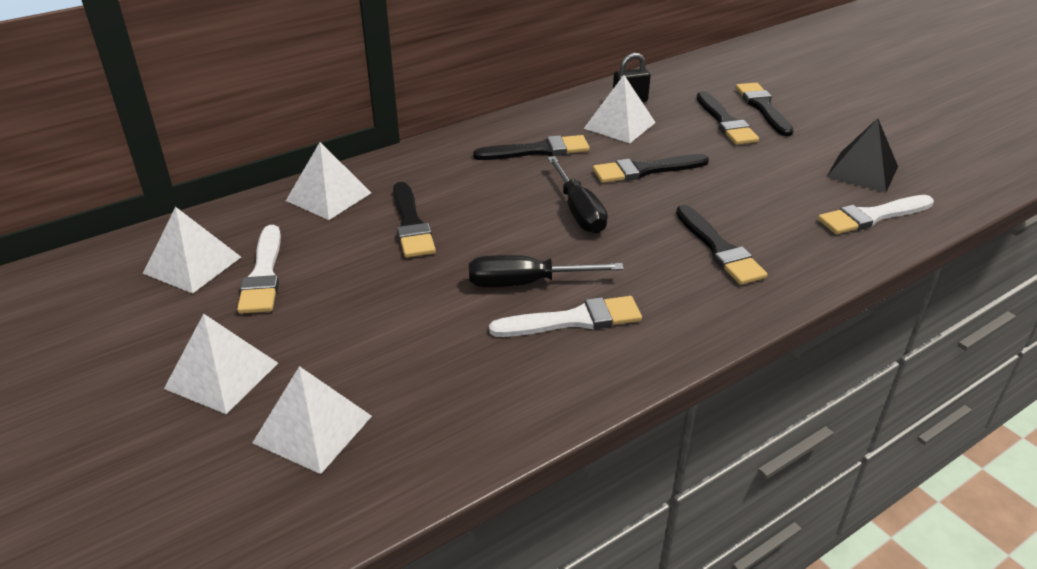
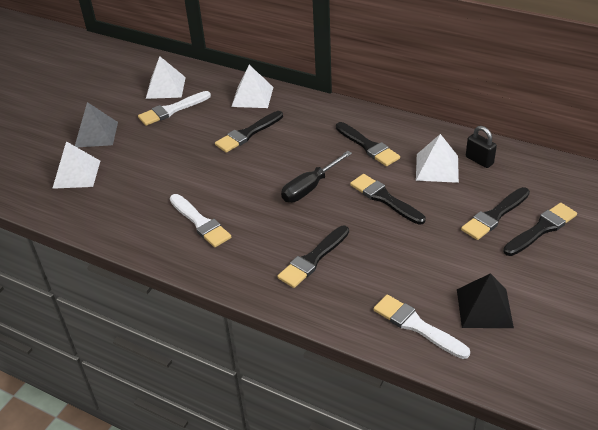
camera: 65 degrees right, 5 degrees up
white pyramid [164,314,278,414] -> grey pyramid [75,102,118,147]
black screwdriver [469,255,624,287] -> none

